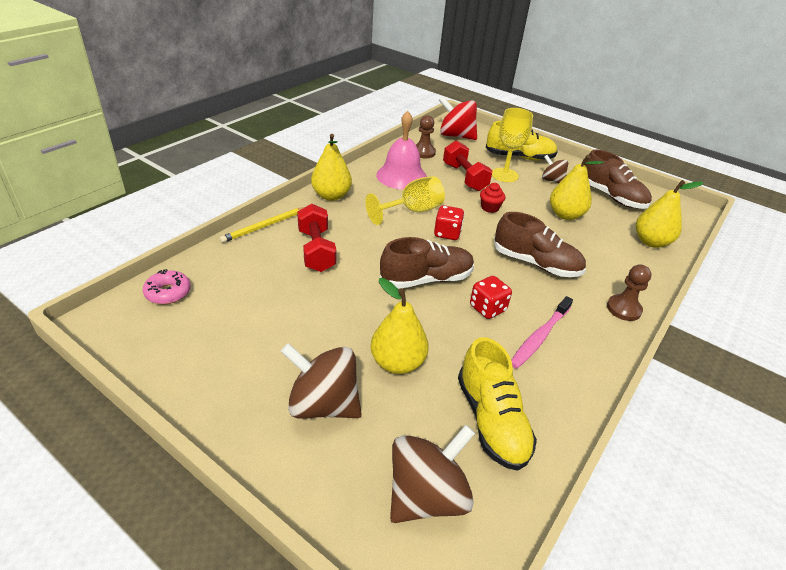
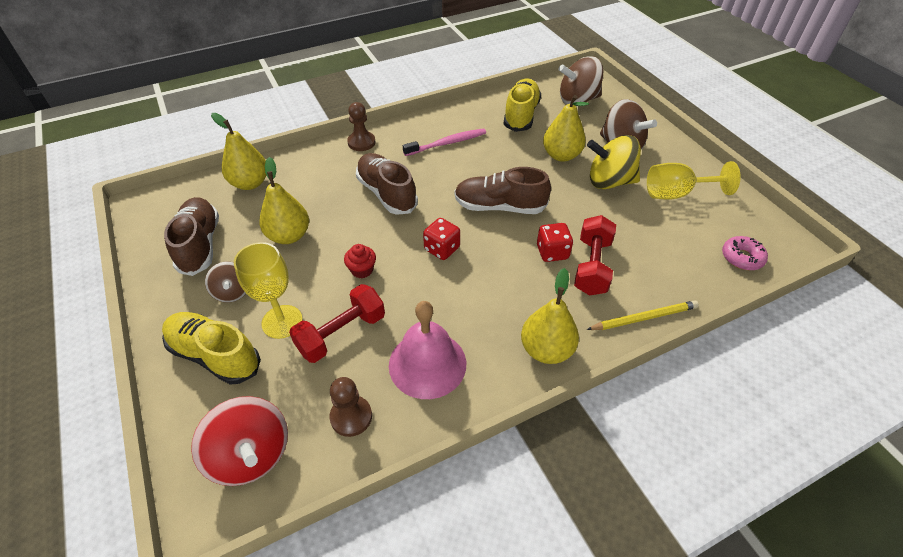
camera: 150 degrees left, 10 degrees up
yellow goblet [365,176,445,225] -> yellow goblet moved to [647,161,741,200]
red dumbbell [443,141,492,191] -> red dumbbell turned 45 degrees clockwise [289,284,385,363]
red dice [470,276,512,319] -> red dice moved to [537,223,573,262]
none -> yellow spinning top [587,135,641,189]

